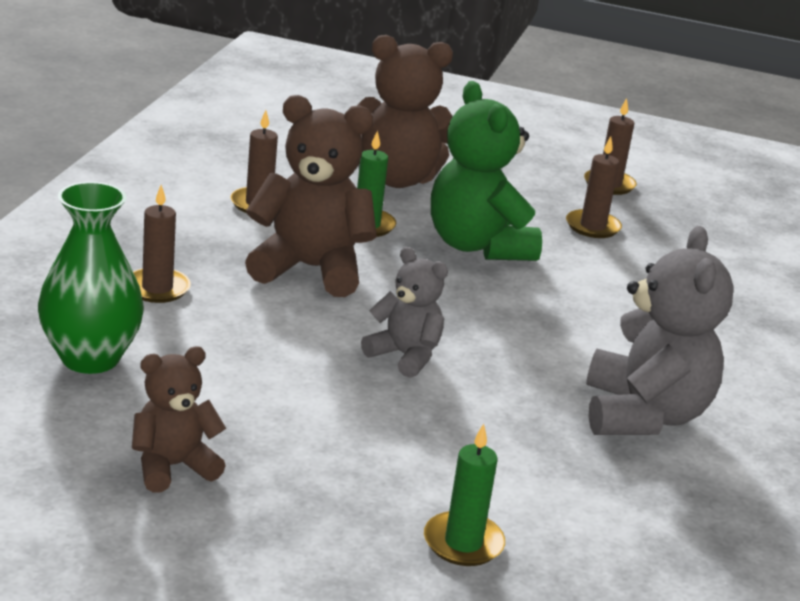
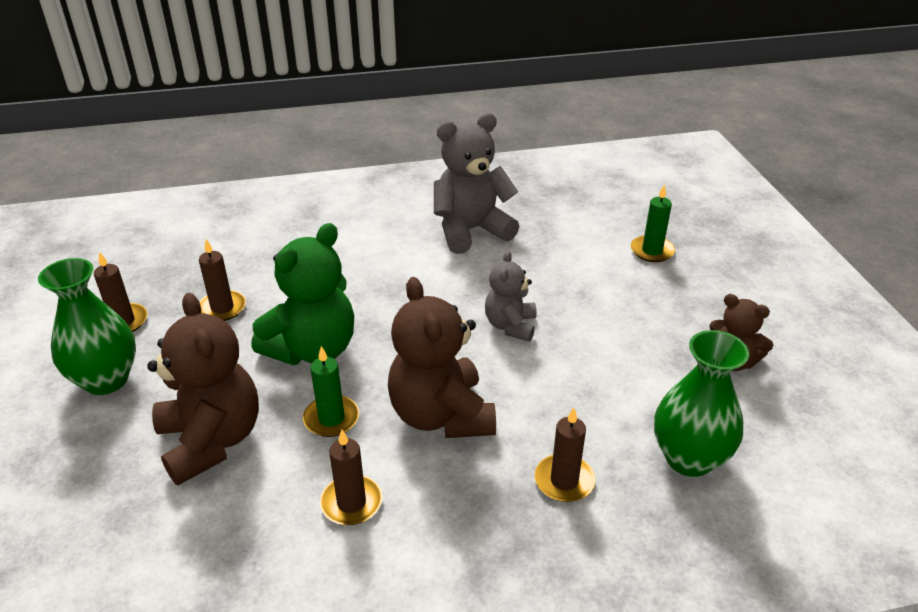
camera: 115 degrees left, 10 degrees up
none -> green vase [38,258,136,395]

